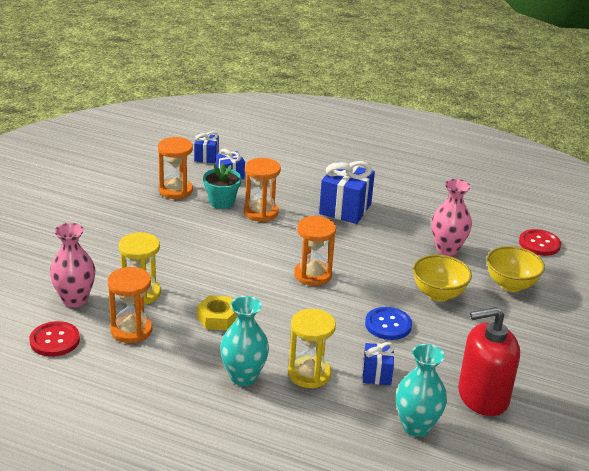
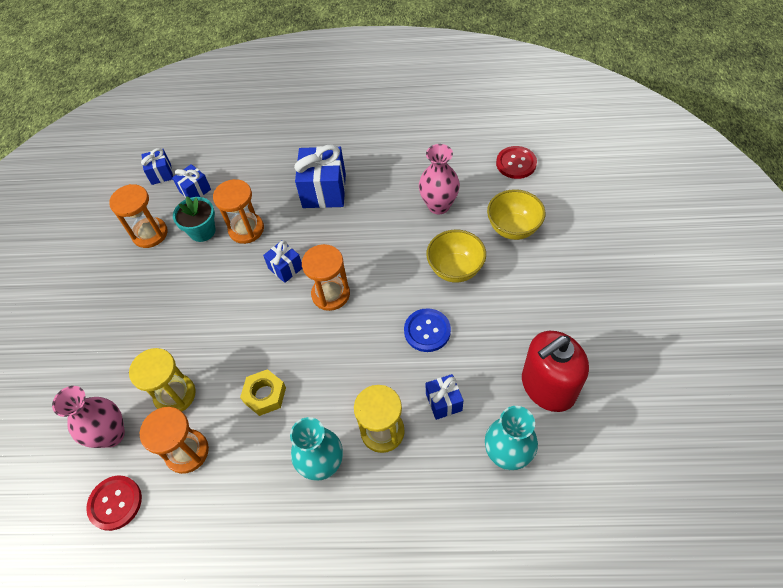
camera: 15 degrees left, 25 degrees up
none -> blue gift [263,240,303,283]

